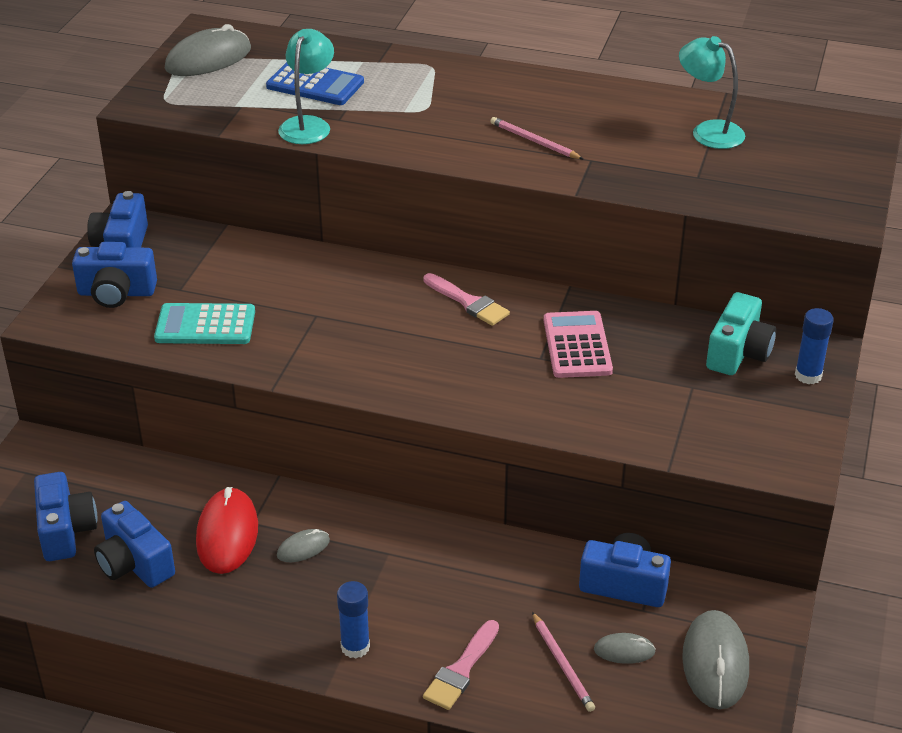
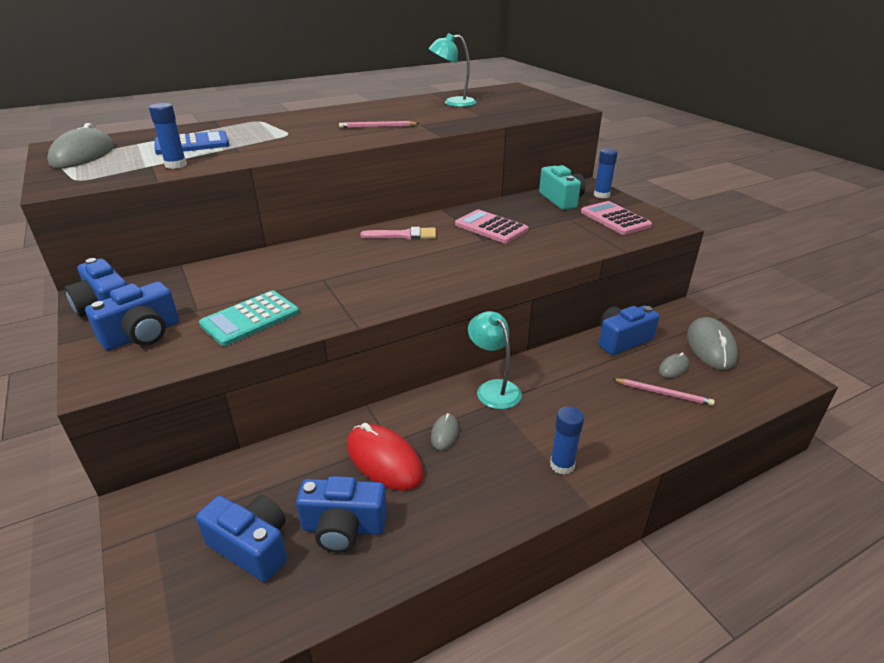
camera: 45 degrees left, 5 degrees down
turquoise lamp [278,29,334,144] -> turquoise lamp moved to [468,311,522,409]
pink brush [423,620,499,710] -> none
grey mouse [682,610,749,709] -> grey mouse turned 45 degrees clockwise [687,317,738,370]
none -> blue glue stick [149,103,187,169]
none -> pink calculator [581,201,652,235]

